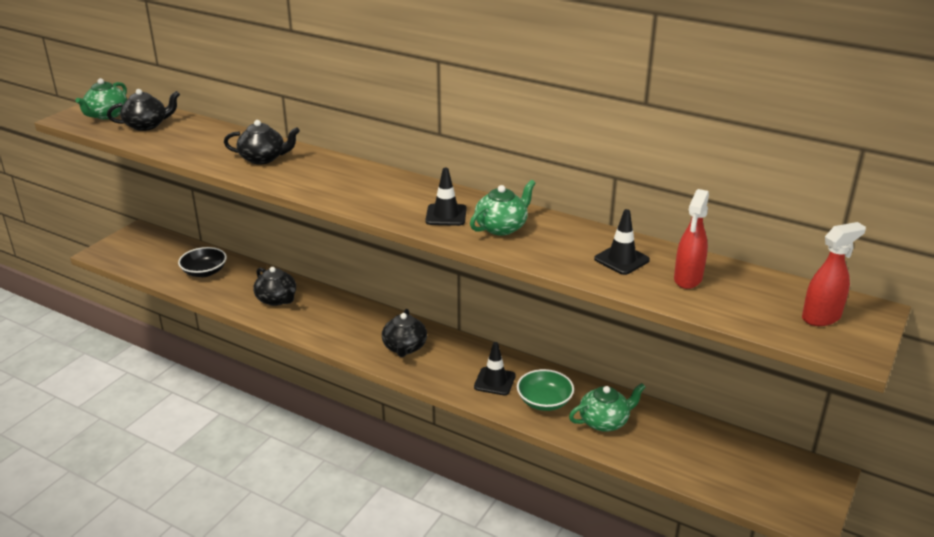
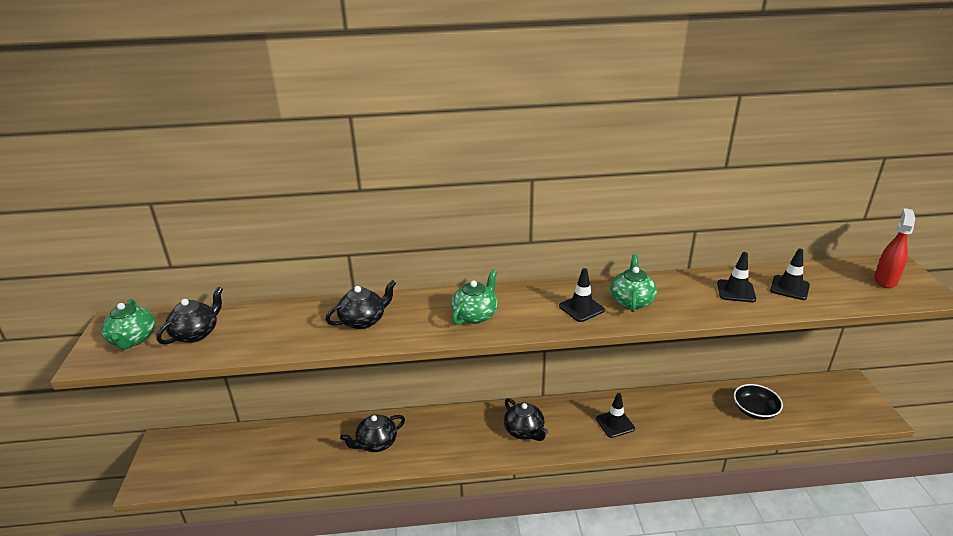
camera: 35 degrees left, 0 degrees up
black bowl [178,247,227,277] -> black bowl moved to [734,384,783,420]
black teapot [253,267,296,306] -> black teapot turned 135 degrees clockwise [340,414,405,452]
green bowl [517,369,574,411] -> none
green teapot [569,383,646,432] -> green teapot moved to [451,269,498,325]
red spray bottle [674,189,709,289] -> black traffic cone [770,248,810,300]

